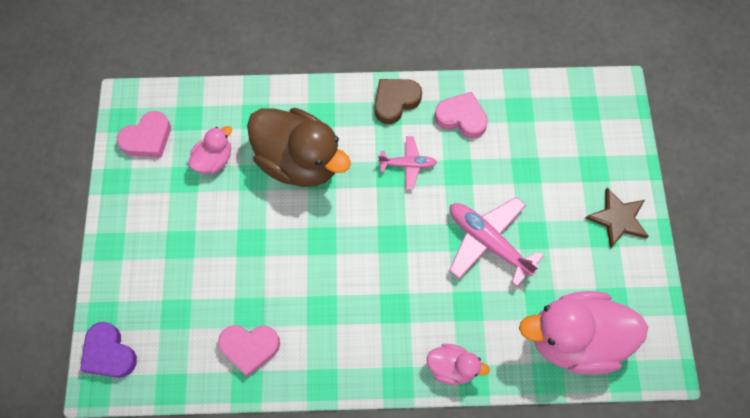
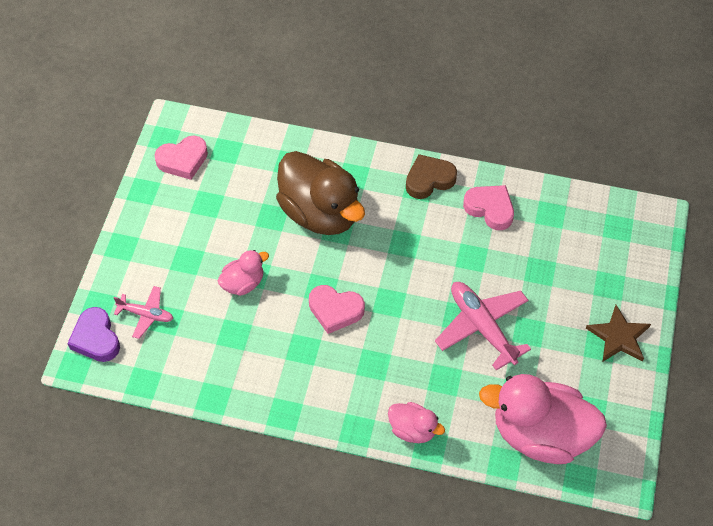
camera: 15 degrees right, 10 degrees down
pink duck [188,126,232,174] -> pink duck moved to [217,250,269,296]
pink heart [218,325,280,377] -> pink heart moved to [309,285,365,334]
pink plane [378,136,437,189] -> pink plane moved to [114,286,173,339]

